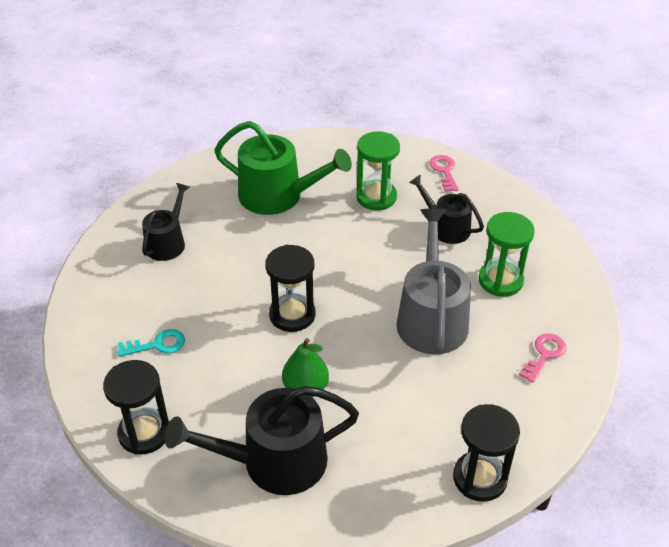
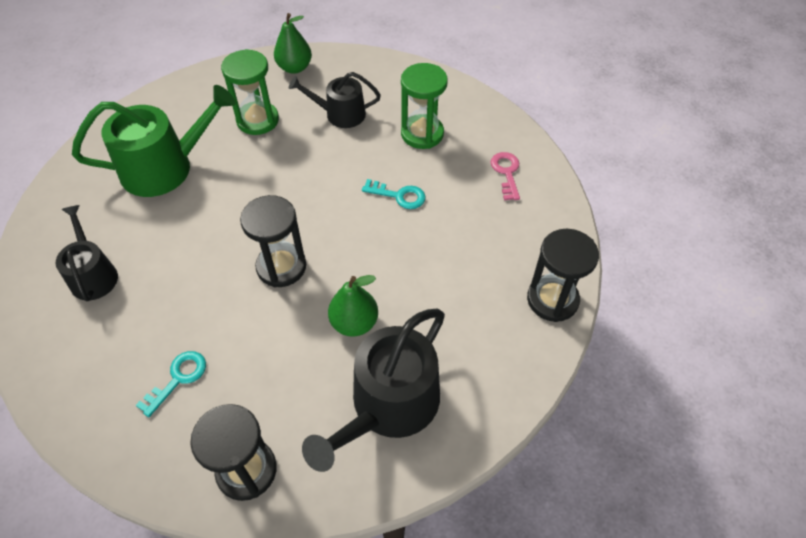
camera: 40 degrees left, 10 degrees up
grey watering can [396,208,471,354] -> turquoise key [362,179,426,209]
pink key [430,155,459,192] -> green pear [274,13,312,74]

